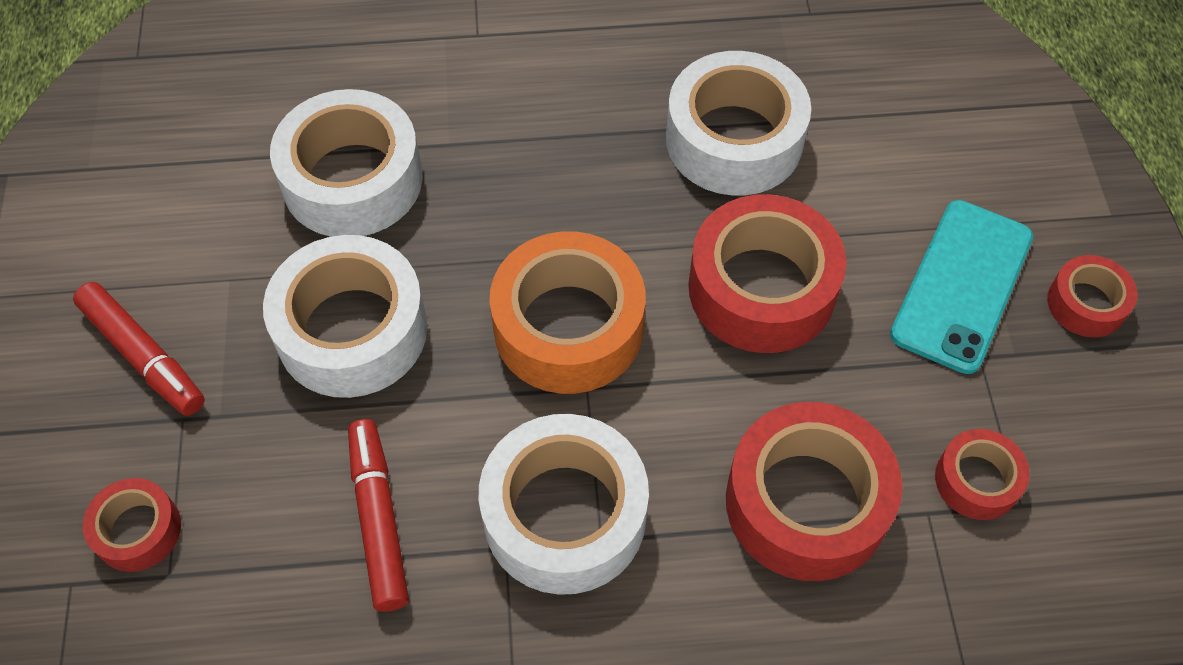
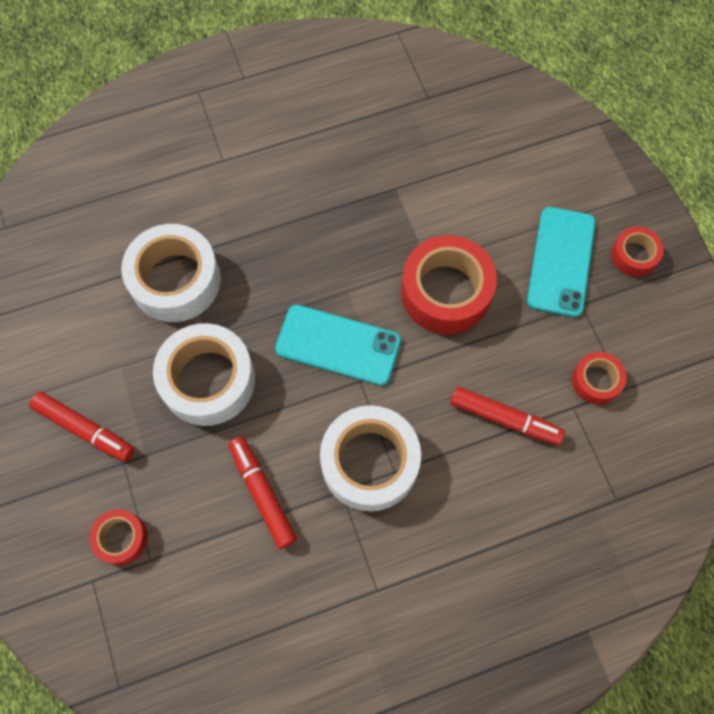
camera: 15 degrees left, 10 degrees up
orange tape [490,231,646,394] -> turquoise phone [275,305,401,386]
white tape [666,51,811,196] -> none
red tape [726,402,902,581] -> red marker [450,386,565,445]

